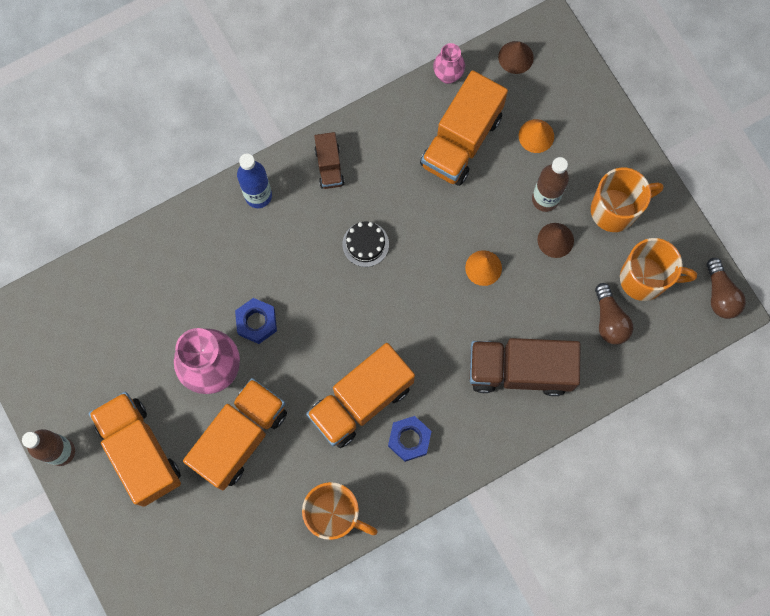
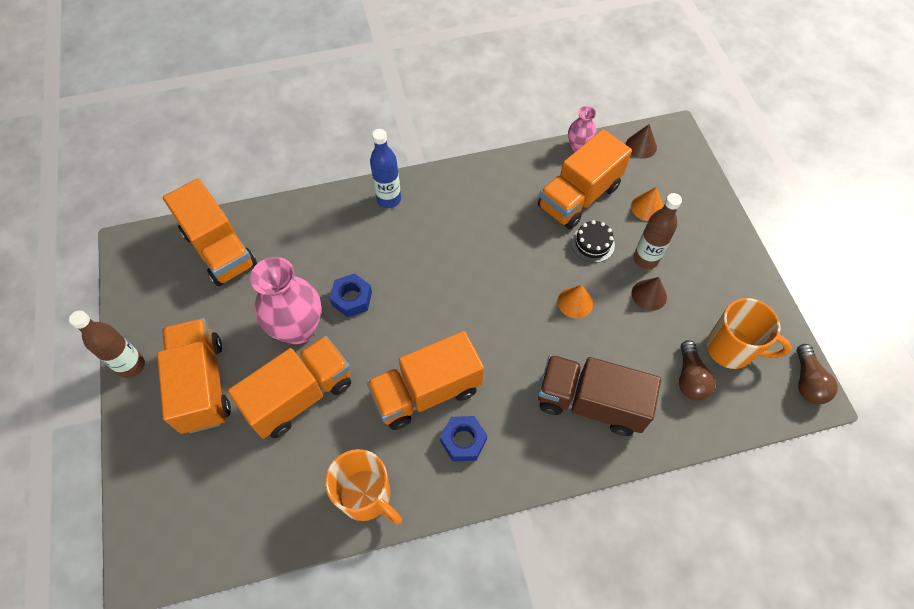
camera: 15 degrees right, 15 degrees down
brown truck [314,132,345,189] -> none
black cake [342,222,389,267] -> black cake moved to [571,220,615,263]
orange mug [591,168,663,232] -> none
none -> orange truck [163,178,257,286]

